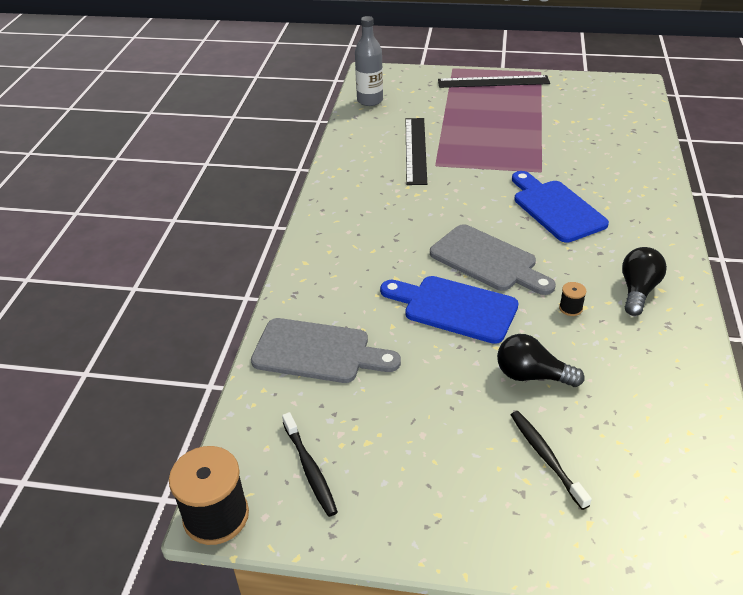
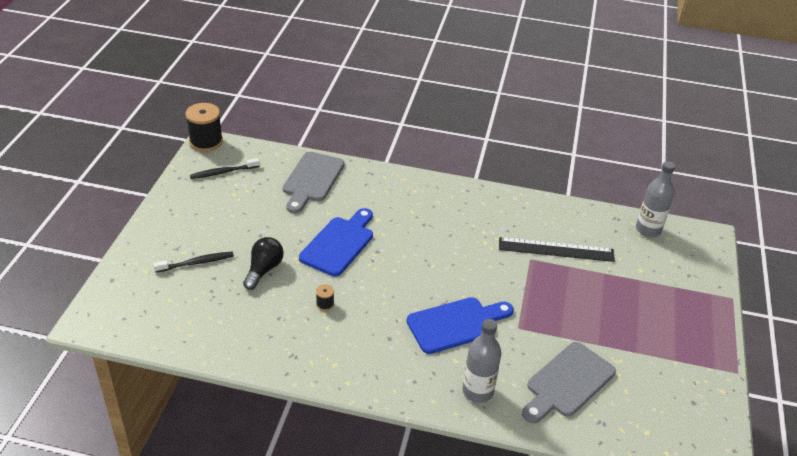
camera: 90 degrees right, 0 degrees up
grey cutting board [430,224,556,295] -> grey cutting board moved to [522,342,616,423]
black ruler [438,75,550,88] -> none
black light bulb [622,247,667,316] -> none
none -> grey bottle [462,319,501,403]

